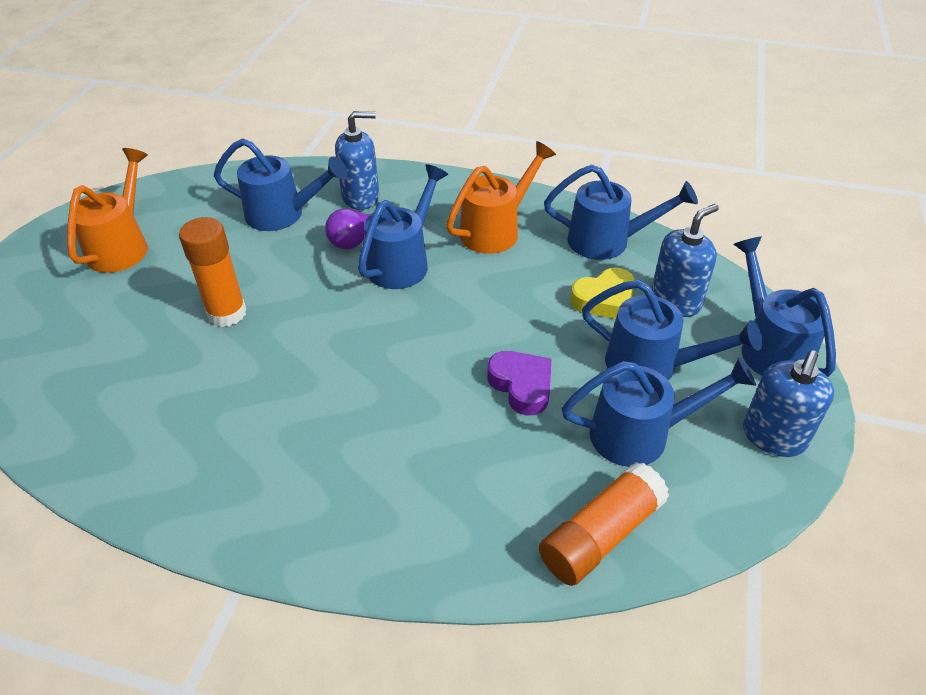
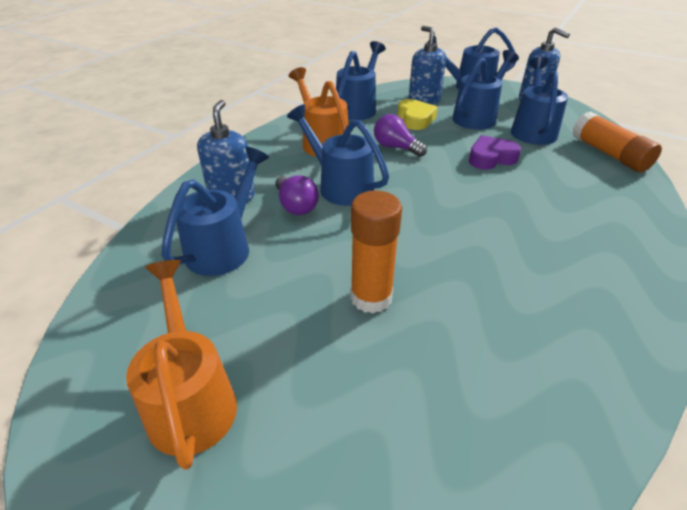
camera: 75 degrees left, 5 degrees down
orange watering can [67,148,148,273] -> orange watering can turned 45 degrees clockwise [126,260,237,470]
none -> purple light bulb [374,114,427,157]

